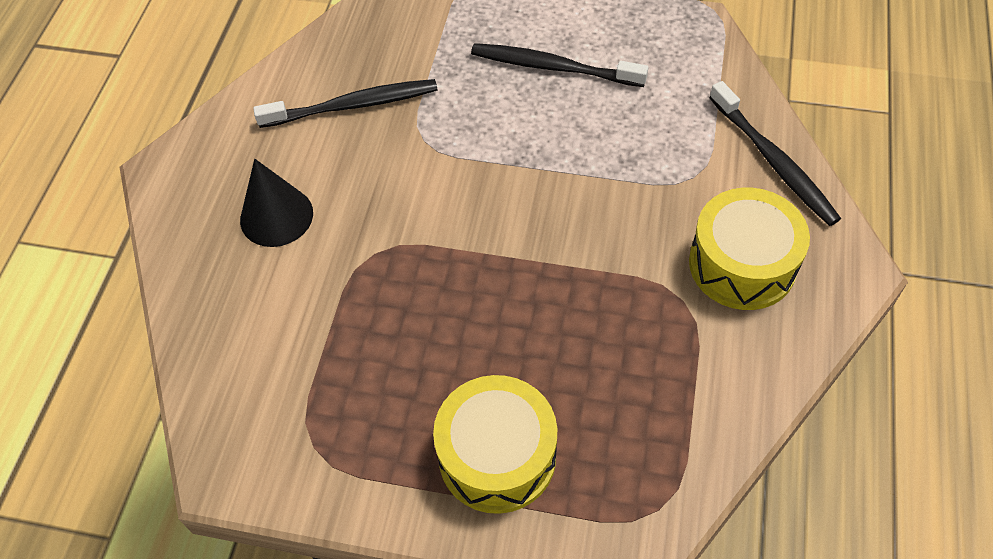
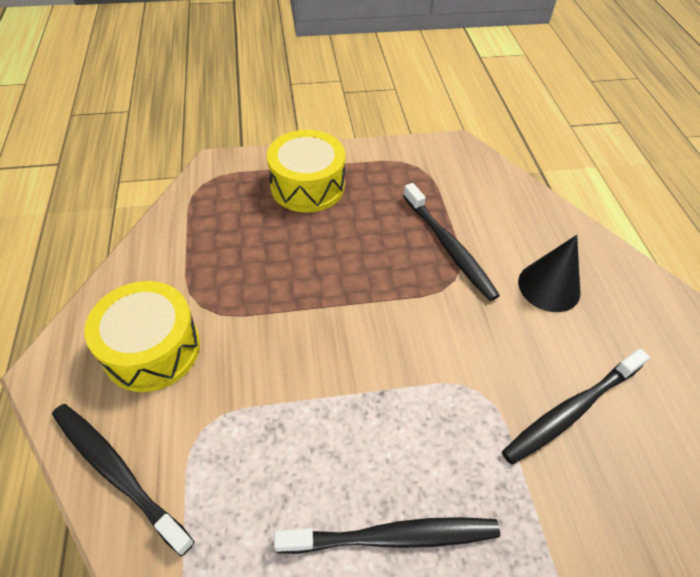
camera: 155 degrees right, 5 degrees down
none -> black toothbrush [403,183,500,301]

